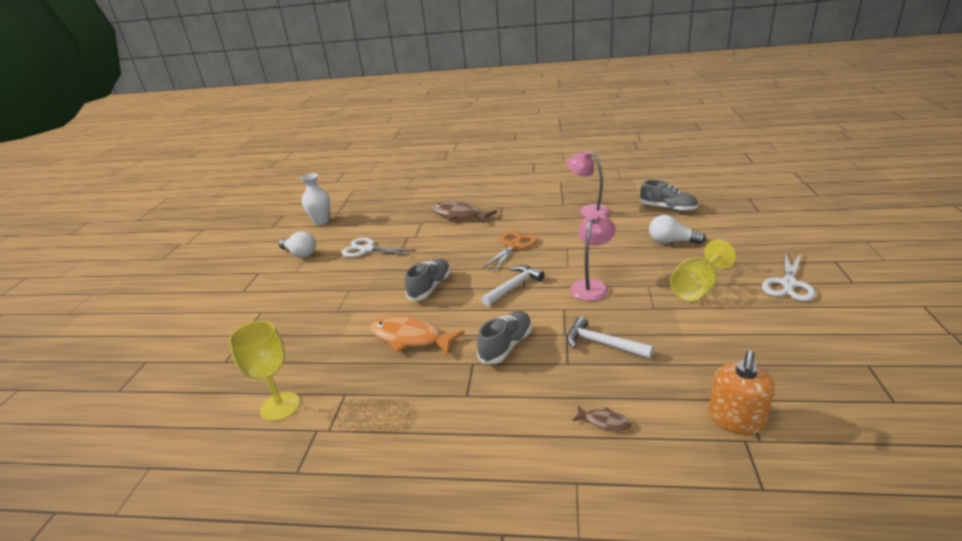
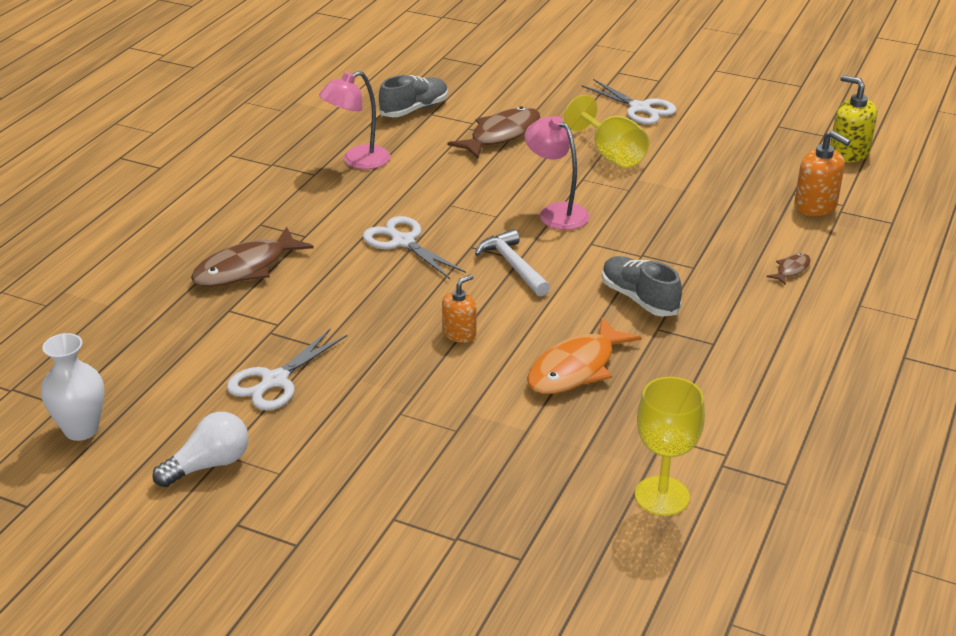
camera: 75 degrees left, 5 degrees up
grey shoe [405,259,450,301] -> orange soap dispenser [442,275,476,343]
orange scissors [482,231,538,272] -> white scissors [363,216,466,279]
white hammer [567,316,654,359] -> none
white light bulb [649,215,706,244] -> brown fish [447,106,540,159]
none -> yellow soap dispenser [830,75,877,162]

